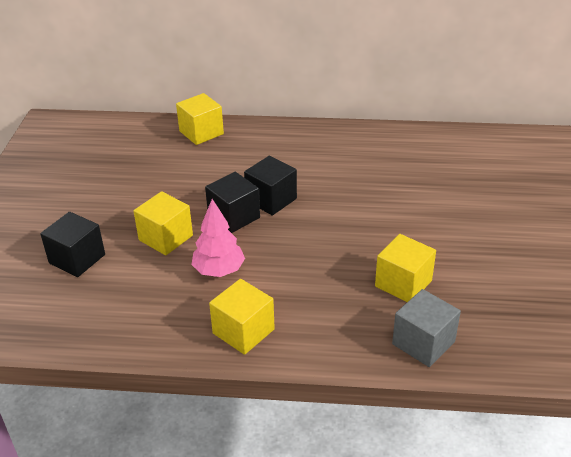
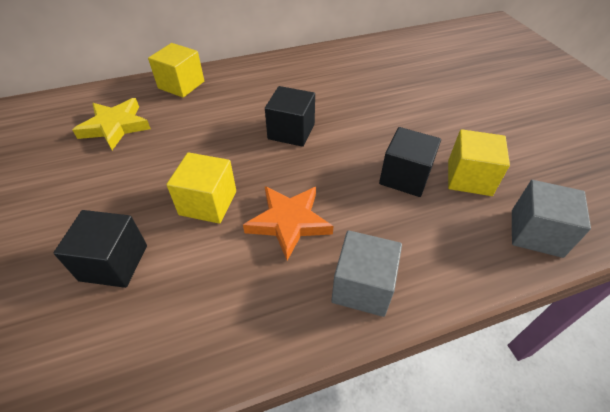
camera: 25 degrees left, 10 degrees up
pink tree [191,199,245,277] -> orange star [243,186,334,261]
black cube [205,172,260,233] -> black cube moved to [379,127,441,197]
yellow cube [209,279,275,355] -> grey cube [331,230,402,317]
none -> yellow star [73,98,151,150]

